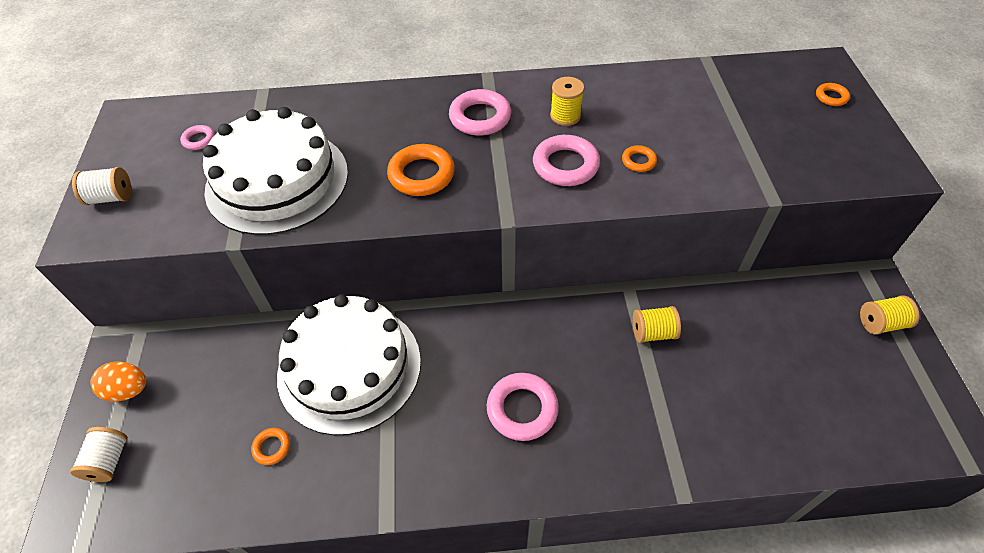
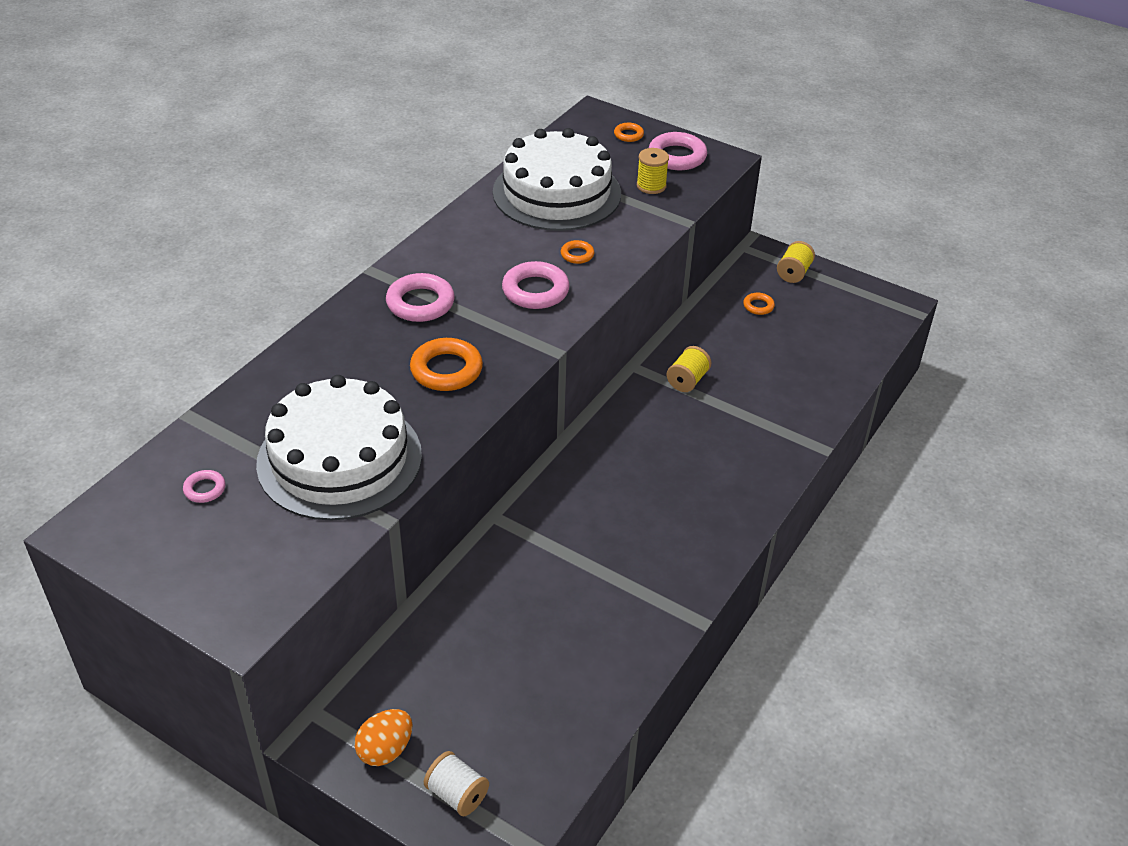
camera: 55 degrees left, 10 degrees down
white spool [72,167,132,205] -> none
orange ring [251,428,290,465] -> orange ring moved to [743,293,775,315]
white cake [277,294,421,435] -> white cake moved to [493,128,621,231]
pink ring [487,373,559,441] -> pink ring moved to [649,132,707,170]
yellow spool [550,77,584,126] -> yellow spool moved to [637,148,669,194]

